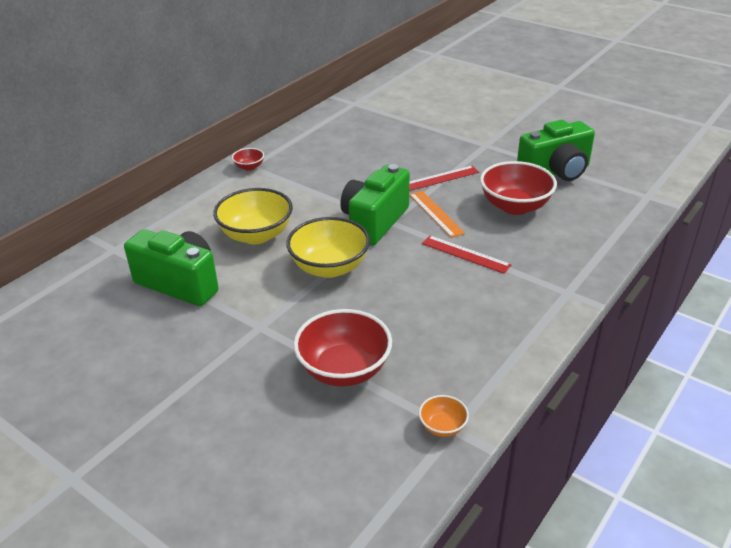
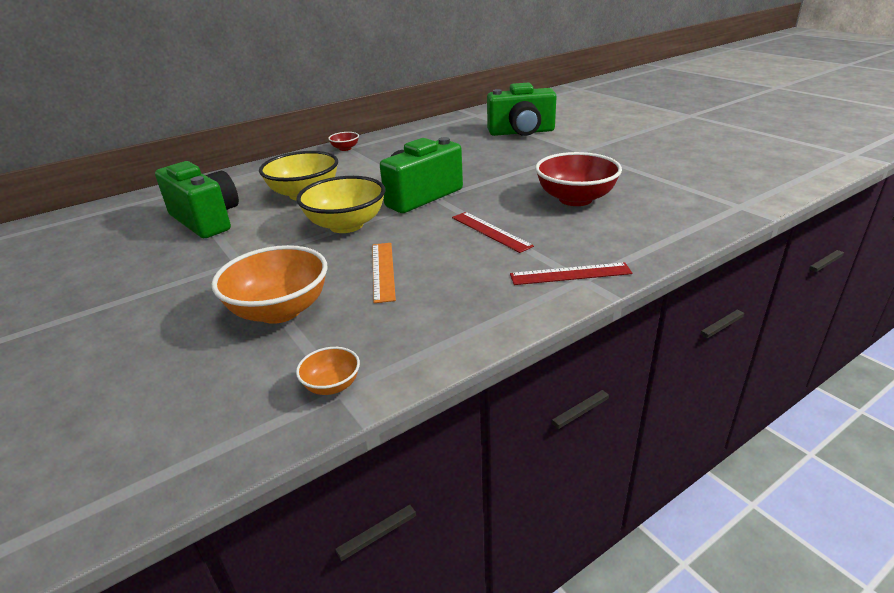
camera: 20 degrees right, 5 degrees down
red bowl [294,309,392,387] -> orange bowl [212,245,327,324]
red ruler [409,166,479,191] -> red ruler moved to [510,262,632,285]
orange ruler [409,191,465,238] -> orange ruler moved to [372,243,396,303]
green camera [517,120,595,181] -> green camera moved to [487,83,557,136]

